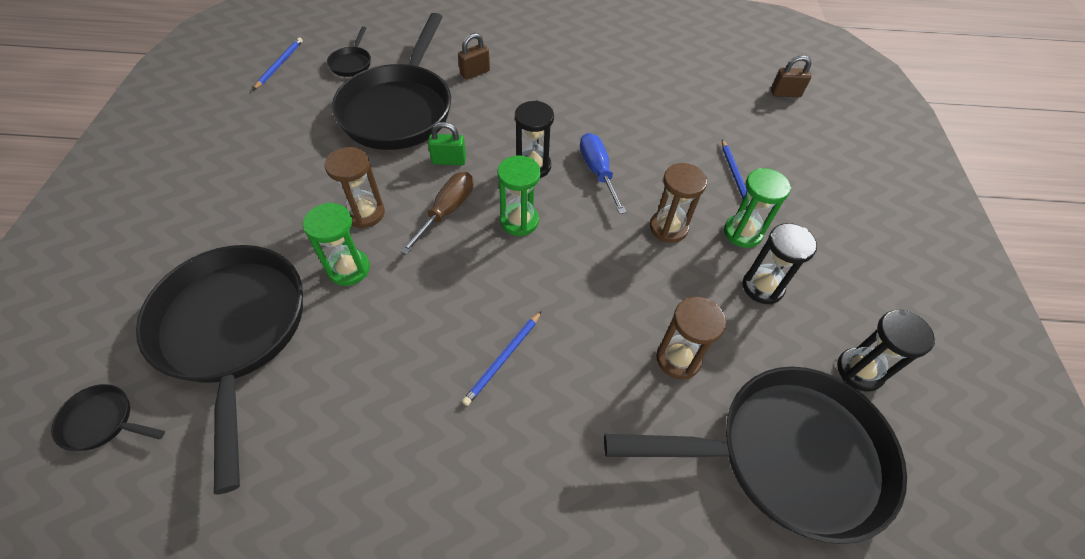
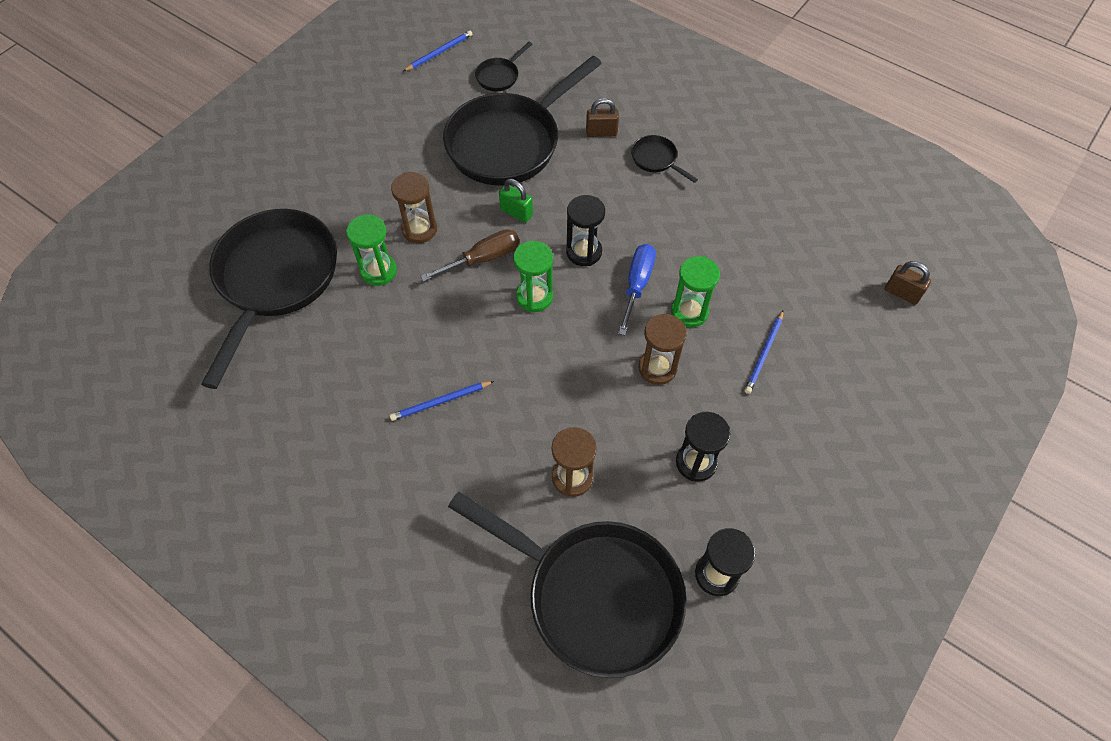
camera: 35 degrees right, 5 degrees up
black pan [51,384,165,451] -> black pan moved to [631,135,698,183]
green hourglass [724,168,791,248] -> green hourglass moved to [671,256,720,328]

